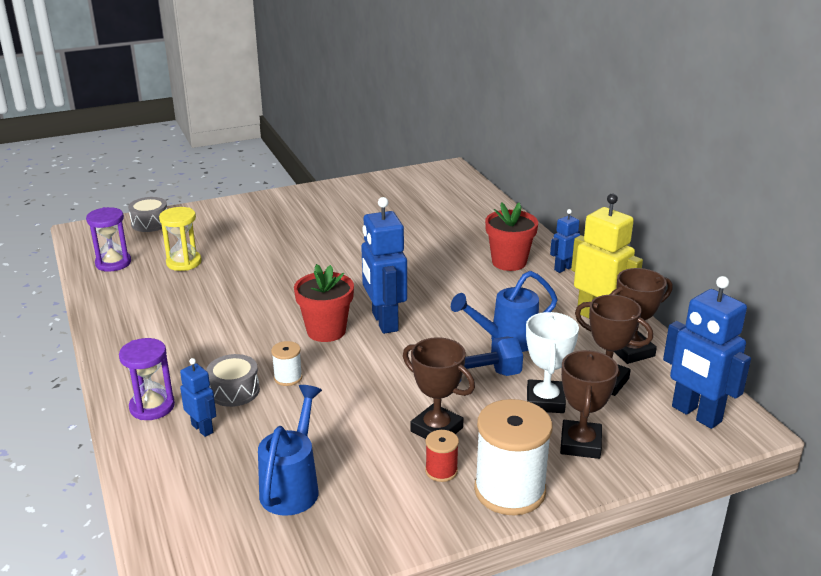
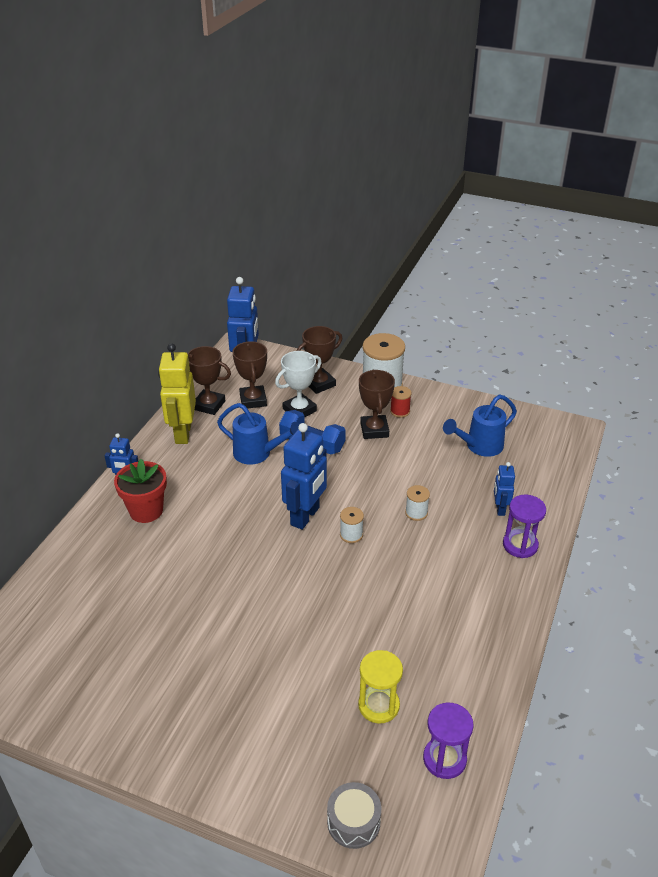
camera: 135 degrees left, 10 degrees up
grey drum [206,354,260,407] -> none
red flower pot [294,264,354,342] -> white spool [340,507,364,543]

